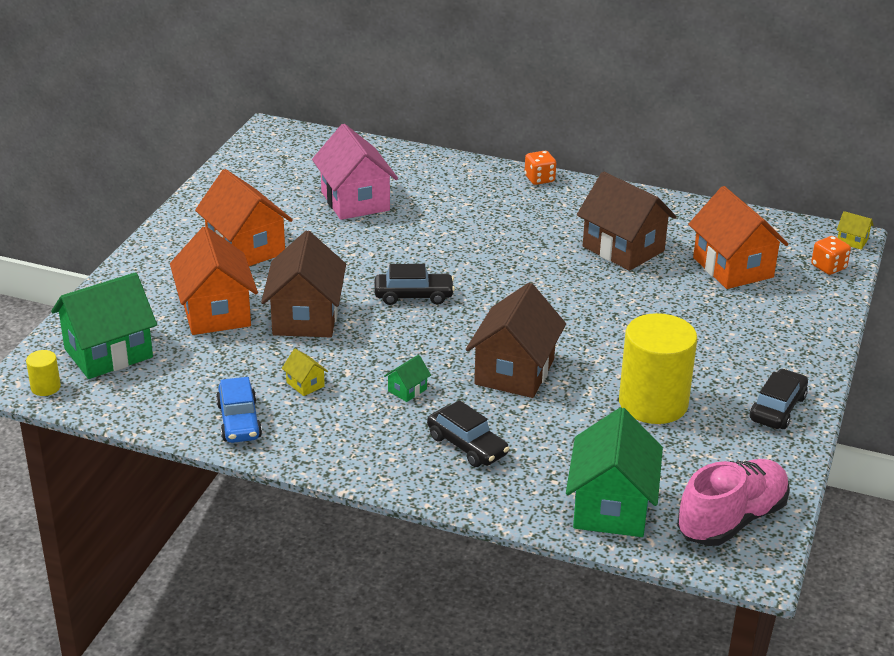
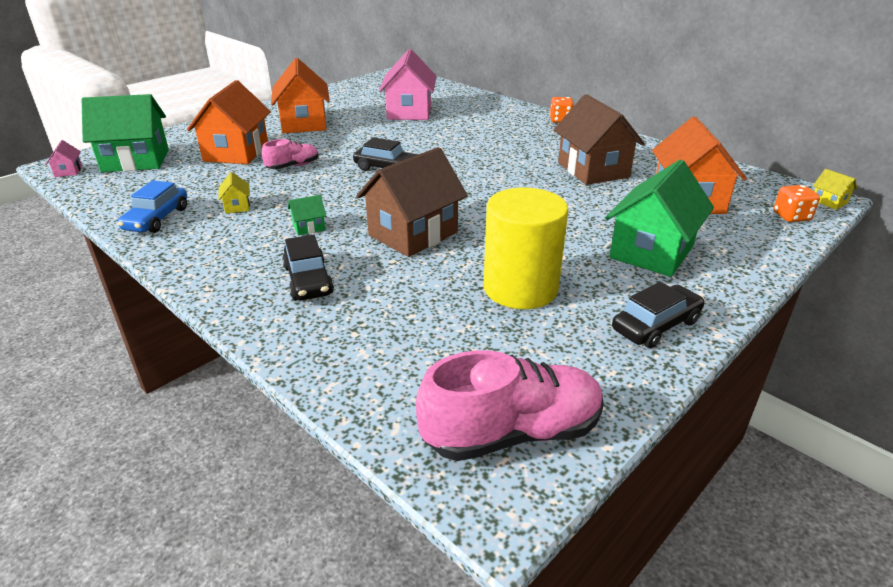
camera: 25 degrees right, 0 degrees up
yellow cylinder [26,350,61,396] -> pink house [46,140,82,177]
brown house [261,231,346,337] -> pink shoe [262,139,319,169]
green house [566,407,663,537] -> green house moved to [605,160,714,277]

